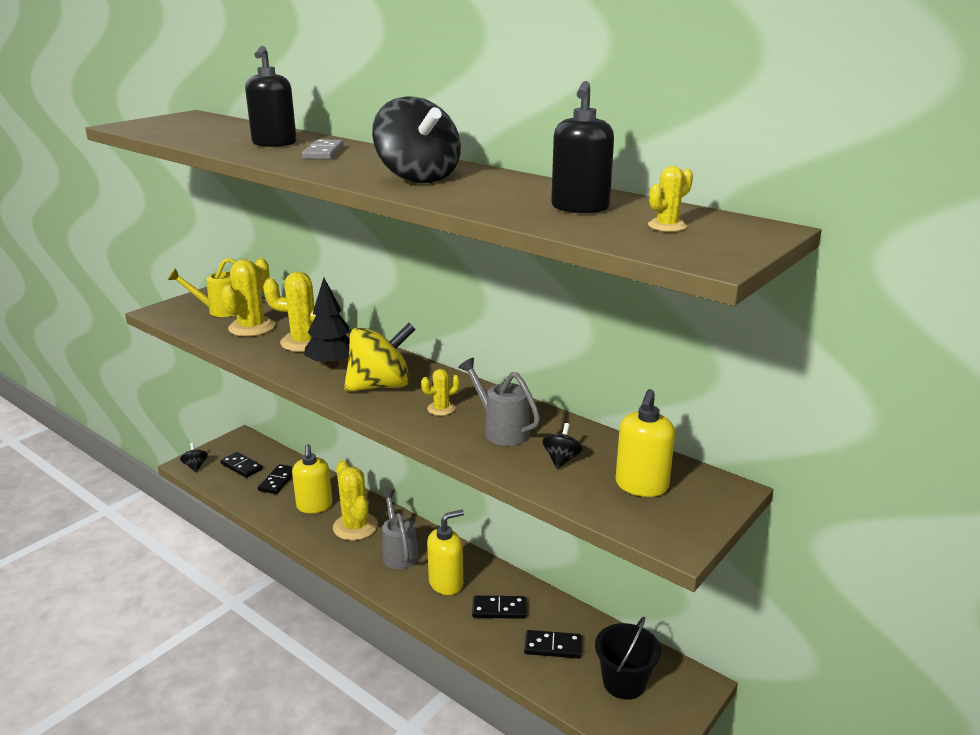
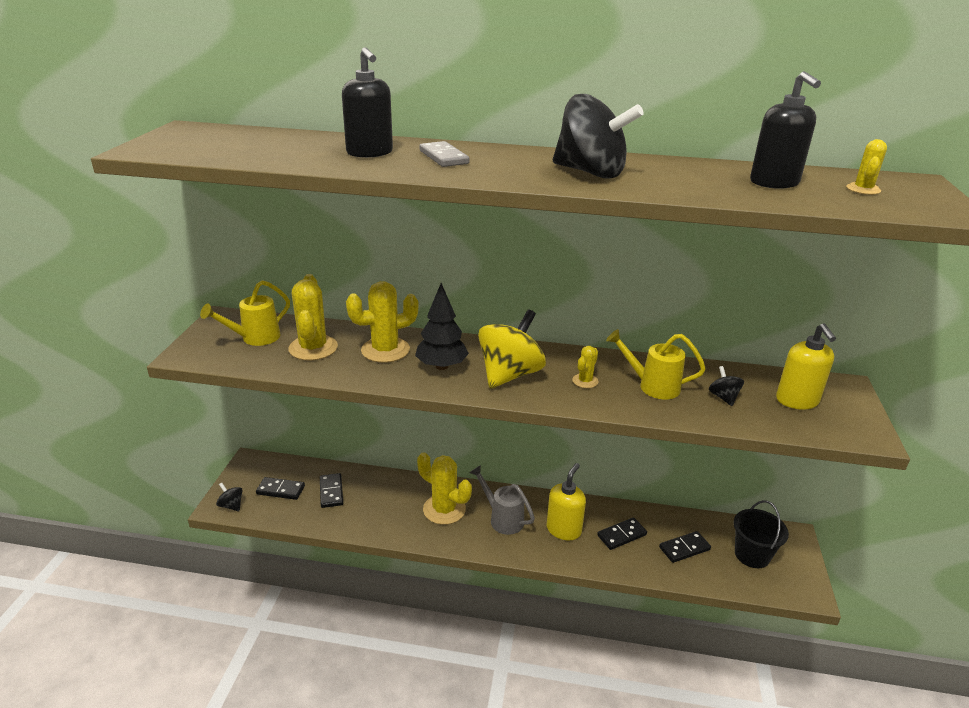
camera: 30 degrees left, 5 degrees up
yellow soap dispenser [292,444,332,513] -> none
grey watering can [458,358,540,446] -> yellow watering can [606,329,706,399]

